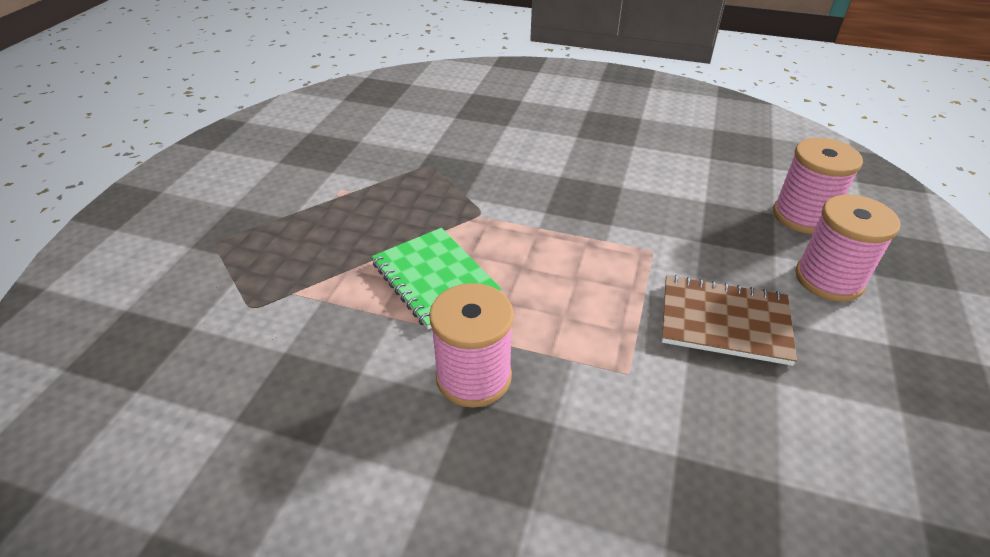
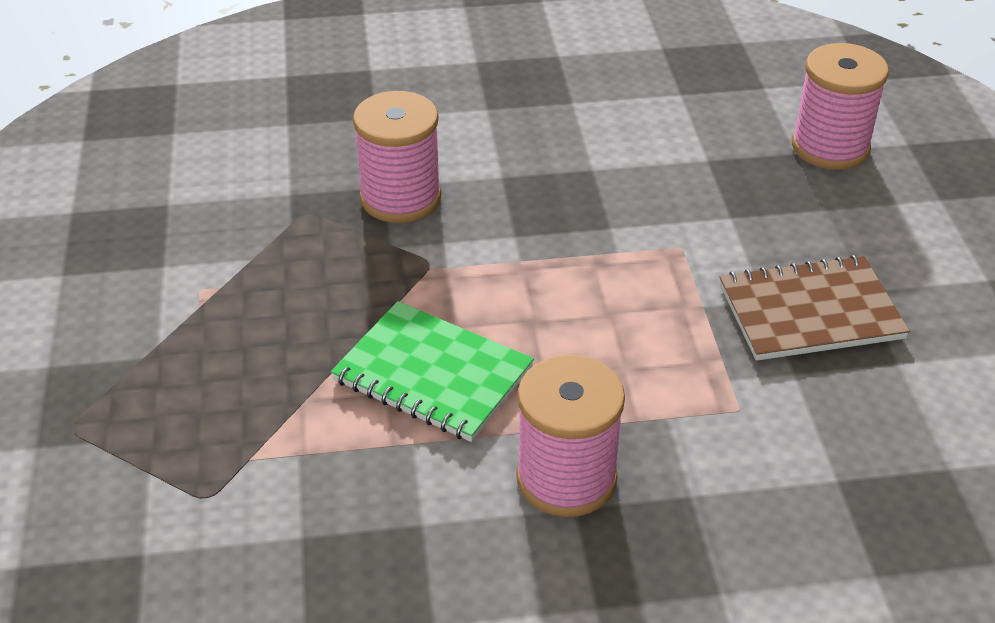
camera: 25 degrees left, 0 degrees up
pink spool [795,194,900,302] -> pink spool moved to [353,91,441,223]

